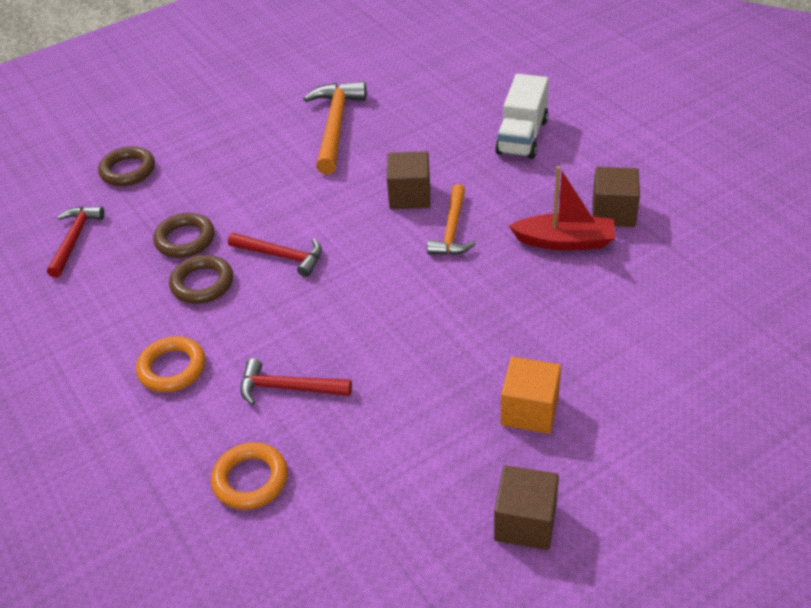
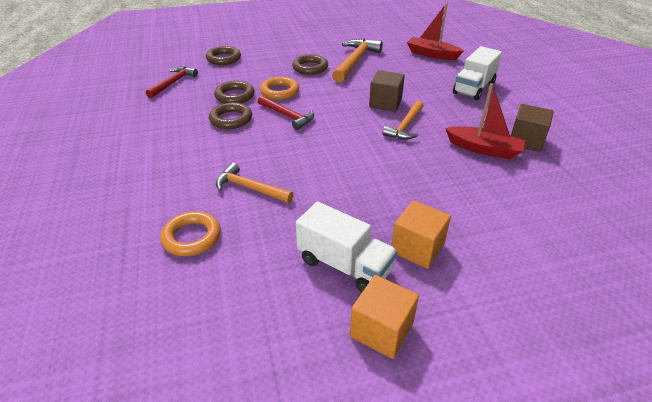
camera: 15 degrees right, 5 degrees down
orange ring [136,336,206,393] -> orange ring moved to [260,77,299,100]
red hammer [240,358,352,405] -> orange hammer [216,163,294,203]
brown cube [494,465,559,550] -> orange cube [350,275,419,359]
none -> brown ring [292,54,328,75]
none -> white truck [296,202,398,292]
none -> red boat [407,3,464,60]

